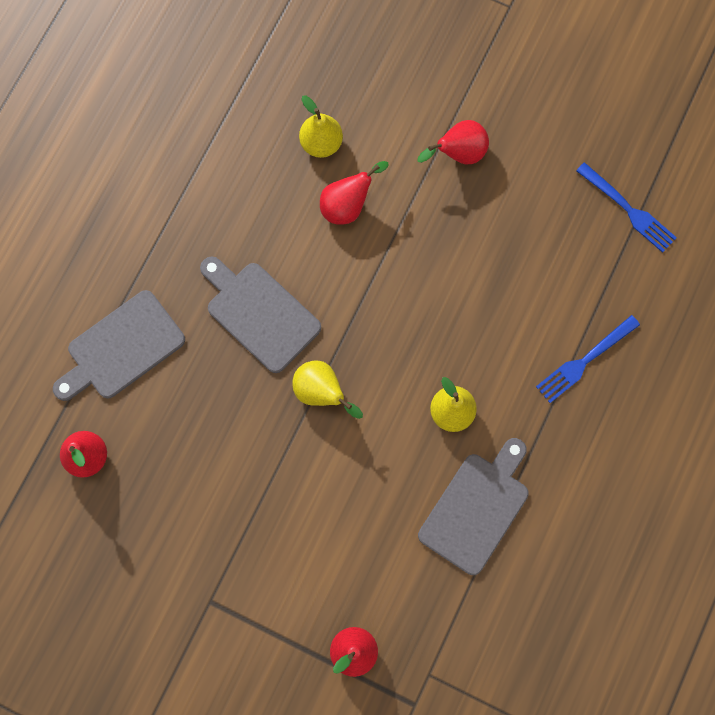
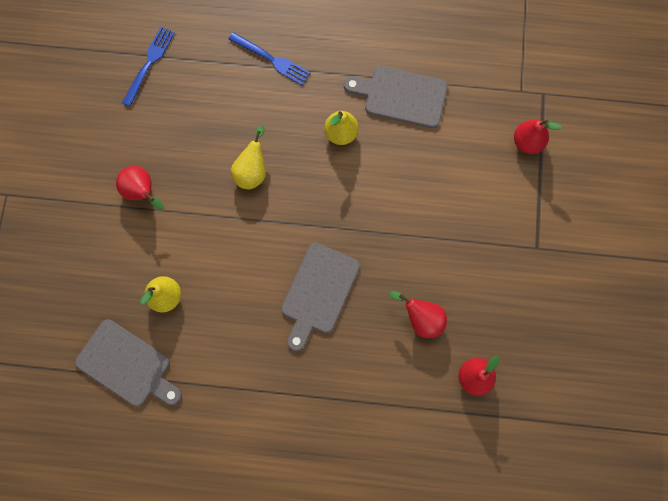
camera: 110 degrees left, 0 degrees up
grey cutting board [53,290,185,401] -> grey cutting board moved to [75,319,182,406]
yellow pear [292,360,363,419] -> yellow pear moved to [231,125,266,189]
red pear [320,161,389,224] -> red pear moved to [389,291,447,338]

